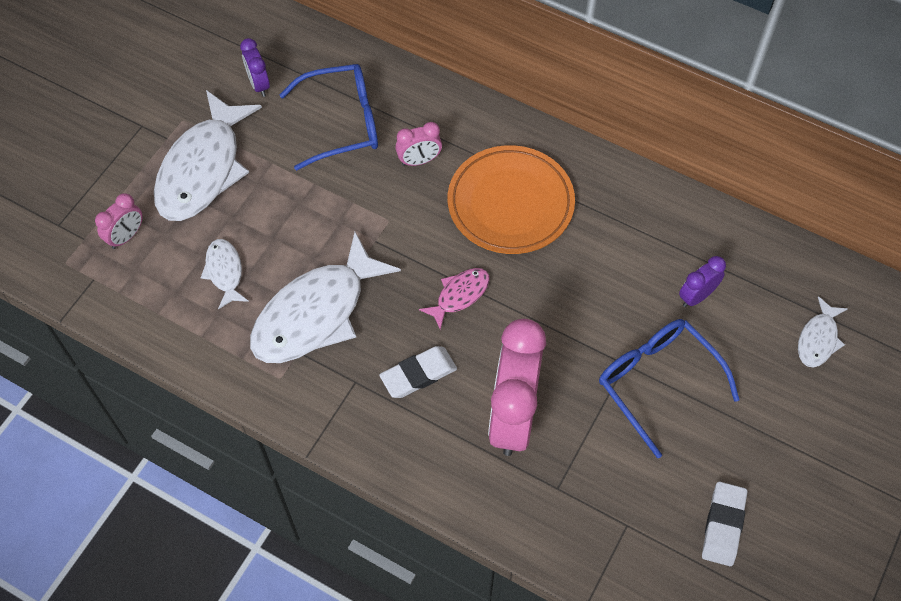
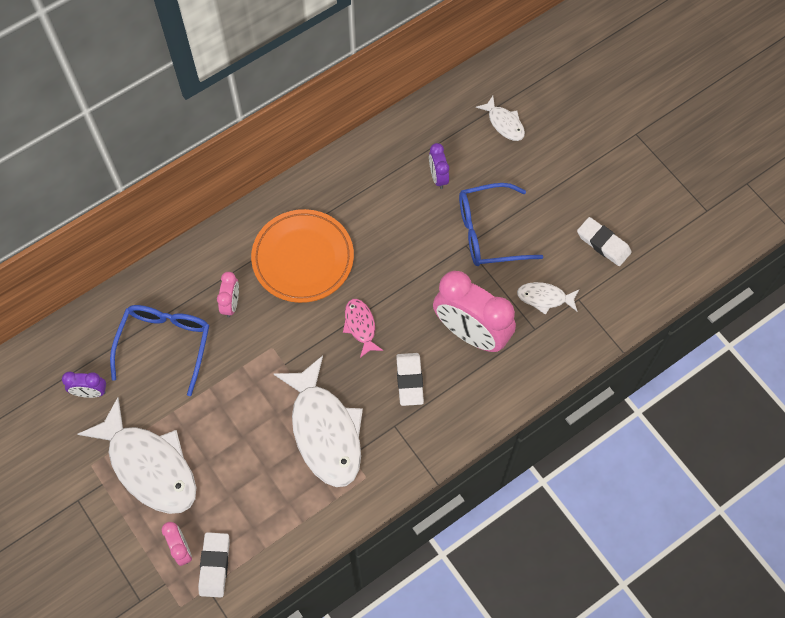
camera: 65 degrees left, 5 degrees up
white fish [201,239,249,310] -> white fish moved to [517,282,579,315]
none -> white eraser [198,532,230,597]

